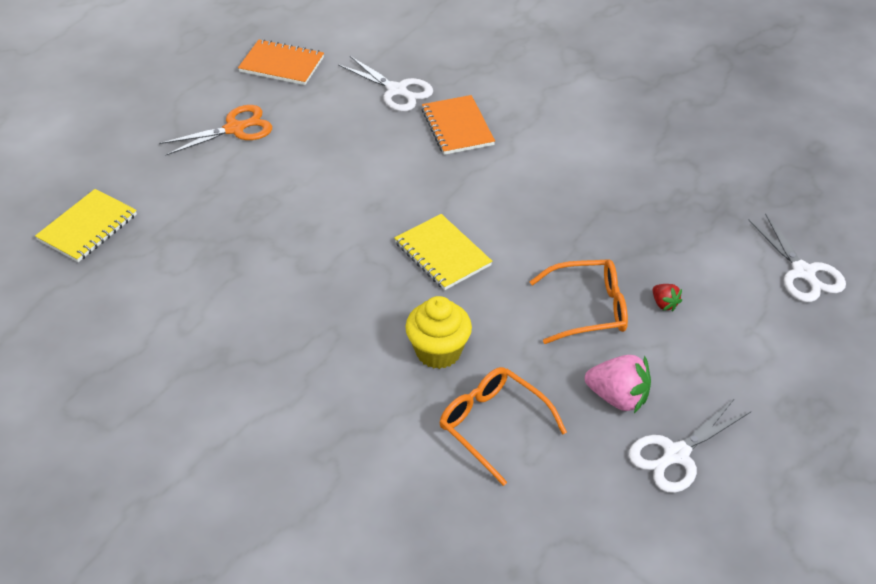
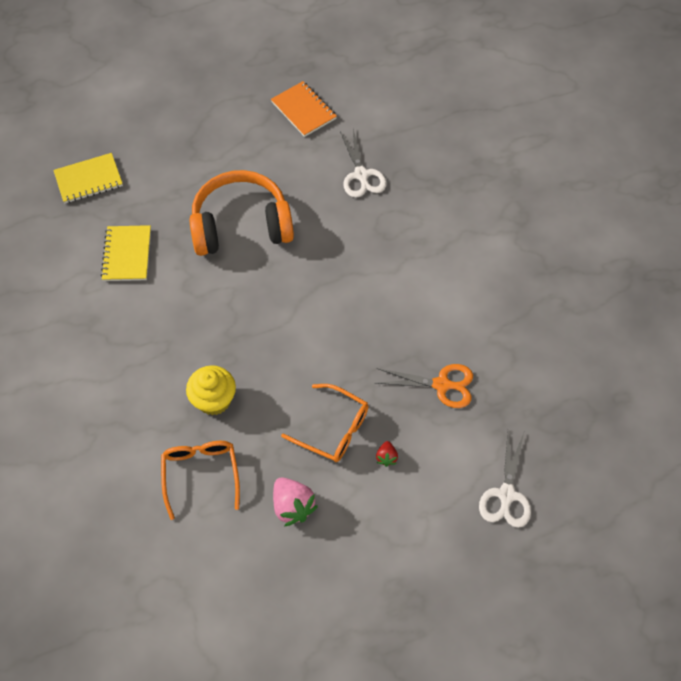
camera: 35 degrees right, 15 degrees up
orange scissors [159,105,272,156] -> orange scissors moved to [376,364,473,408]
yellow notebook [394,214,492,290] -> yellow notebook moved to [101,225,151,281]
orange notebook [422,95,495,155] -> none
white scissors [629,398,752,493] -> none
none -> orange headphones [189,170,294,256]

